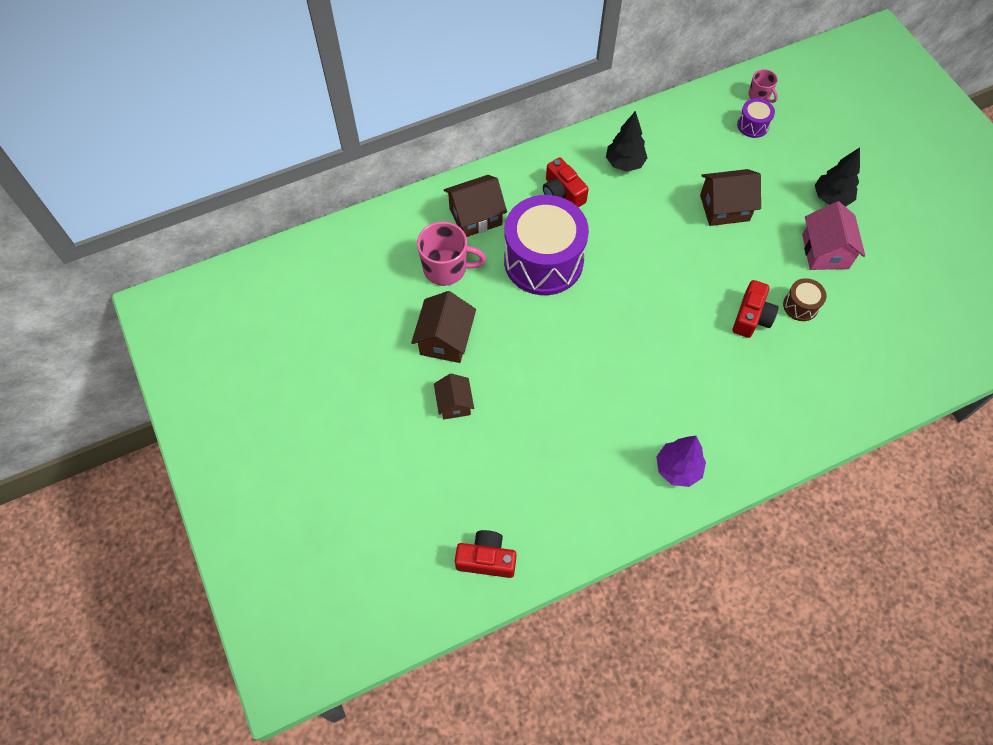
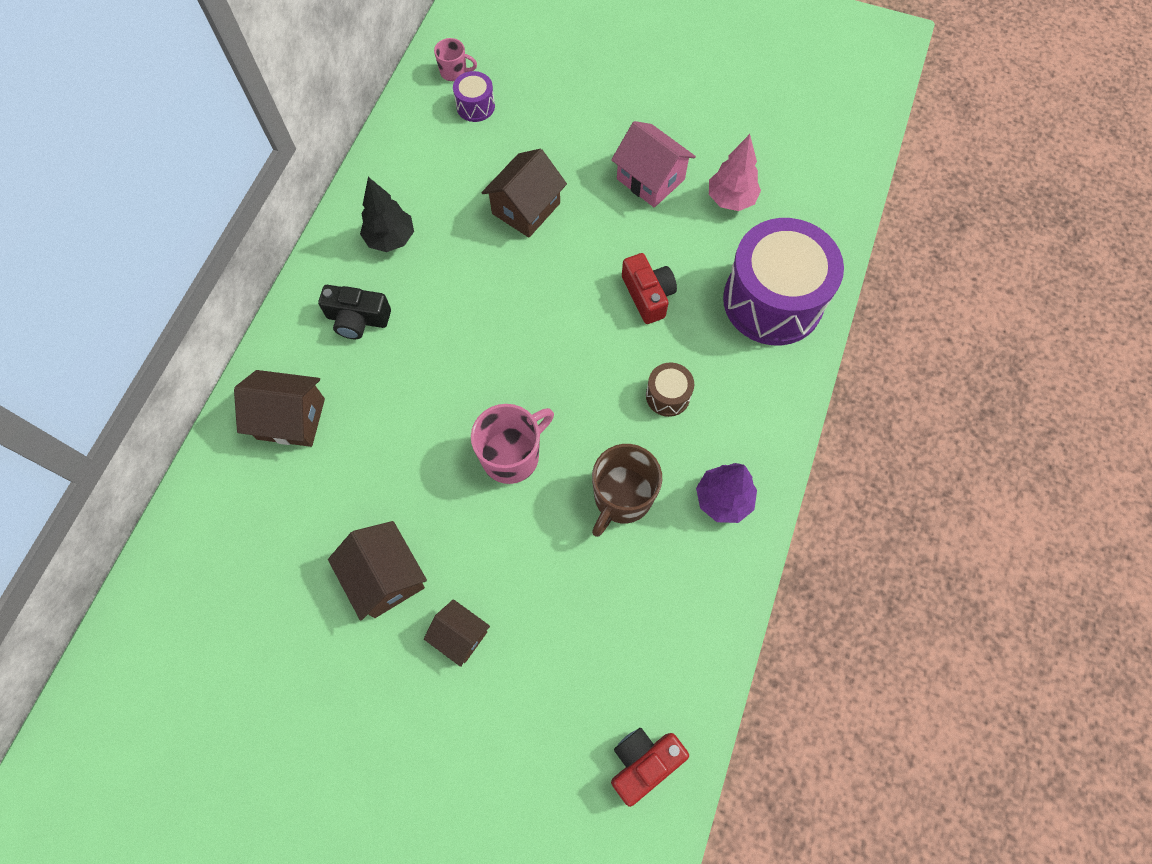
camera: 45 degrees left, 5 degrees up
pink mug [417,222,486,286] -> pink mug moved to [471,404,554,484]
brown house [444,175,507,237] -> brown house turned 75 degrees clockwise [234,370,325,447]
purple drum [504,195,589,295] -> purple drum moved to [723,218,844,345]
red camera [543,158,589,207] -> black camera [318,285,391,339]
brown drum [783,278,827,321] -> brown drum moved to [646,363,694,417]
black tree [815,147,860,207] -> none
none -> brown mug [592,444,662,537]
none -> pink tree [709,134,761,211]

